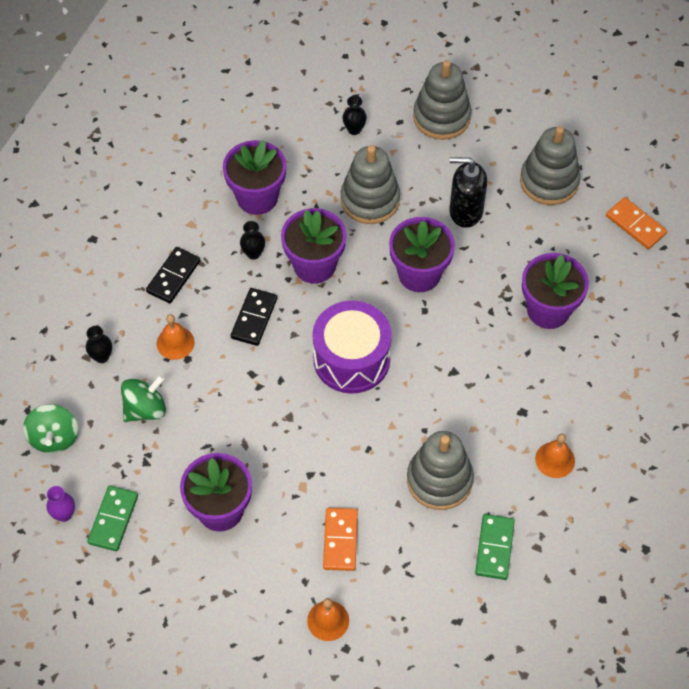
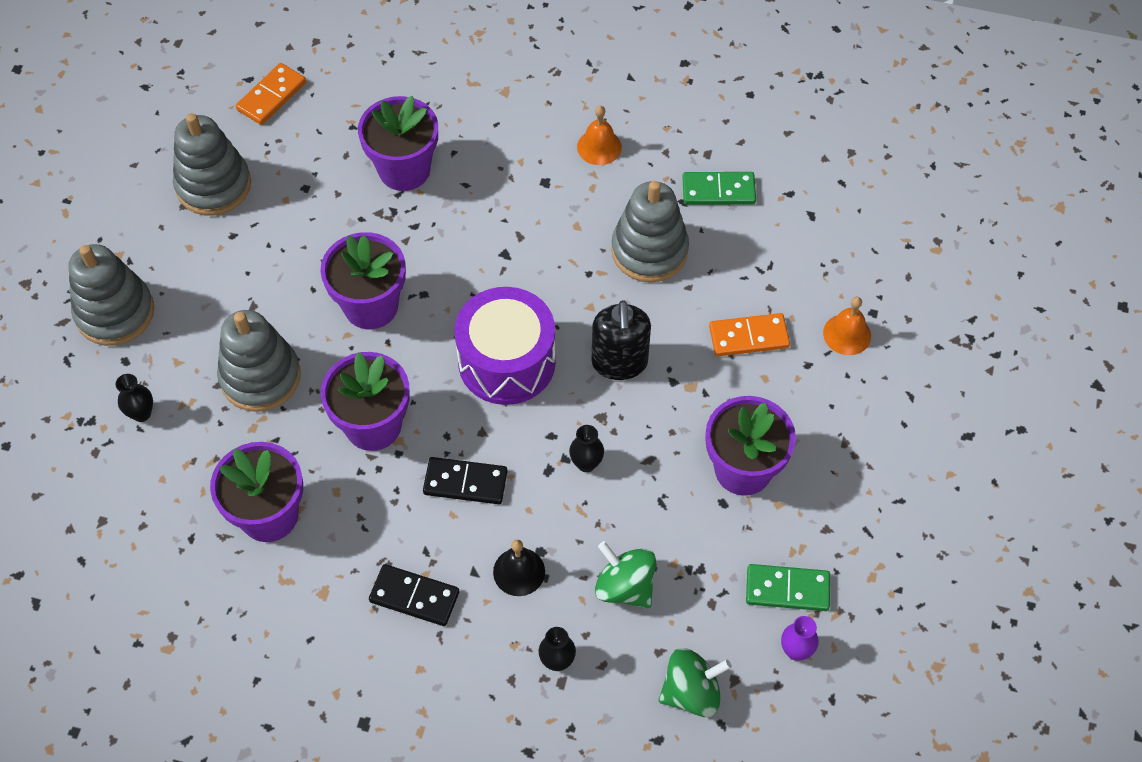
camera: 100 degrees left, 0 degrees up
orange bell [156,314,195,360] -> black bell [493,540,545,596]
black vase [240,221,265,260] -> black vase moved to [569,425,604,472]
black soap dispenser [449,157,487,228] -> black soap dispenser moved to [592,300,651,380]

